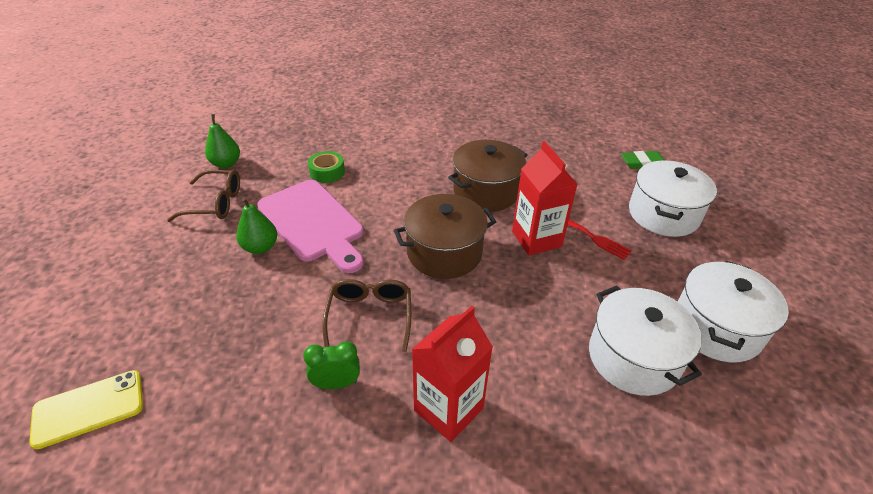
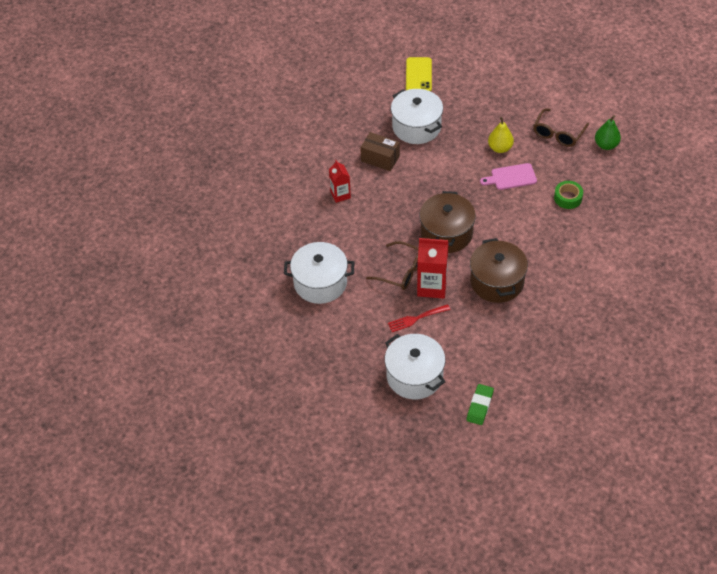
camera: 120 degrees right, 10 degrees up
green pear [236,197,277,254] -> yellow pear [488,117,514,153]
pink cutting board [257,180,364,273] -> pink cutting board [480,163,537,190], size x0.55
green clock [303,341,360,389] -> brown box [360,132,400,171]
brown glasses [322,279,411,352] -> brown glasses moved to [366,241,419,290]
red carton [411,306,493,442] -> red carton [329,160,351,203], size x0.62
white pot [678,261,789,362] -> white pot moved to [391,89,443,144]

